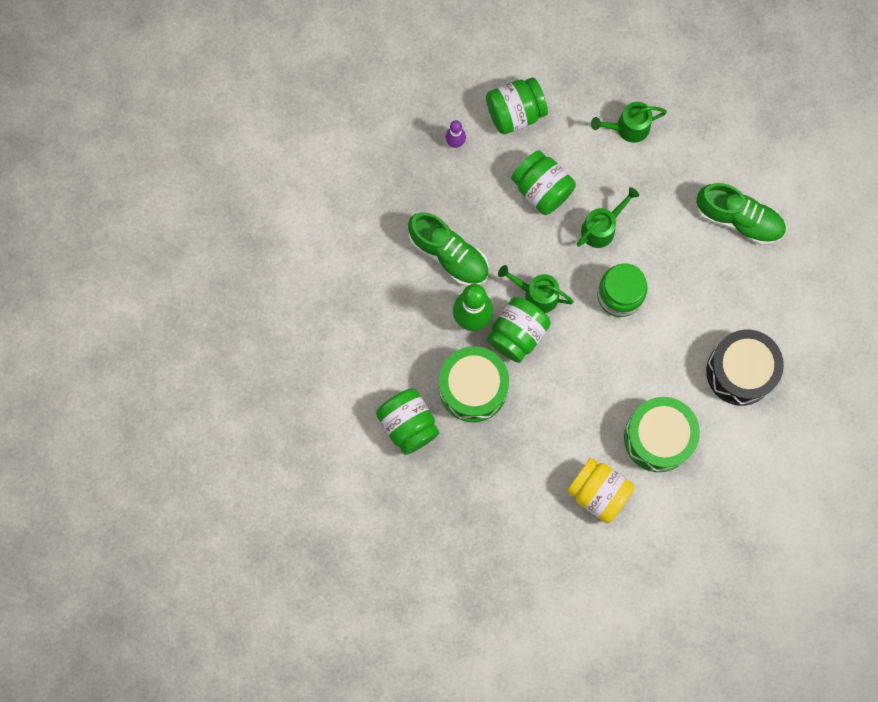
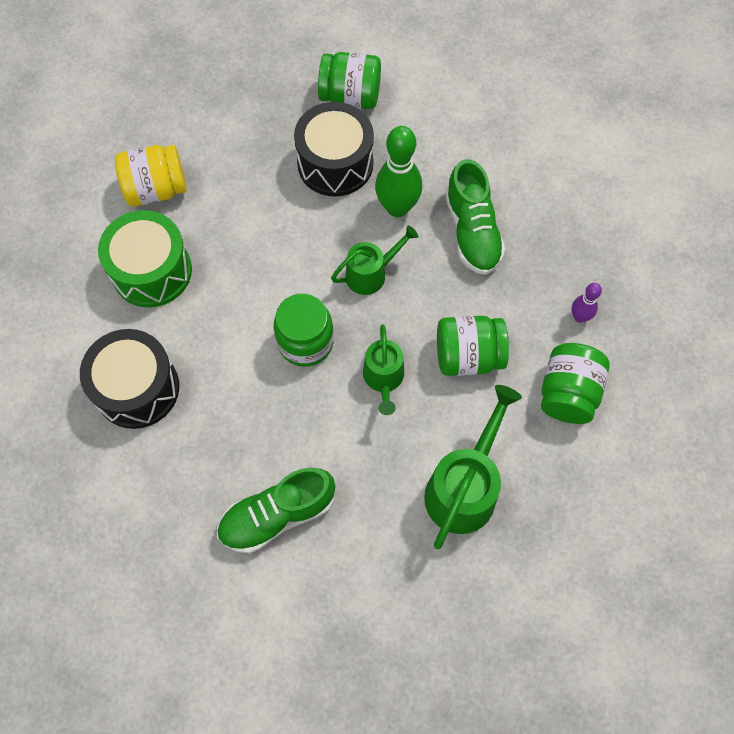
camera: 130 degrees right, 10 degrees down
green shoe [408,212,489,286] -> green shoe turned 90 degrees counterclockwise [445,159,505,275]
green drum [439,346,509,422] -> black drum [294,102,374,196]
green jar [487,297,551,363] -> none
green watering can [591,102,667,143] -> green watering can [424,385,522,549], size x1.62

